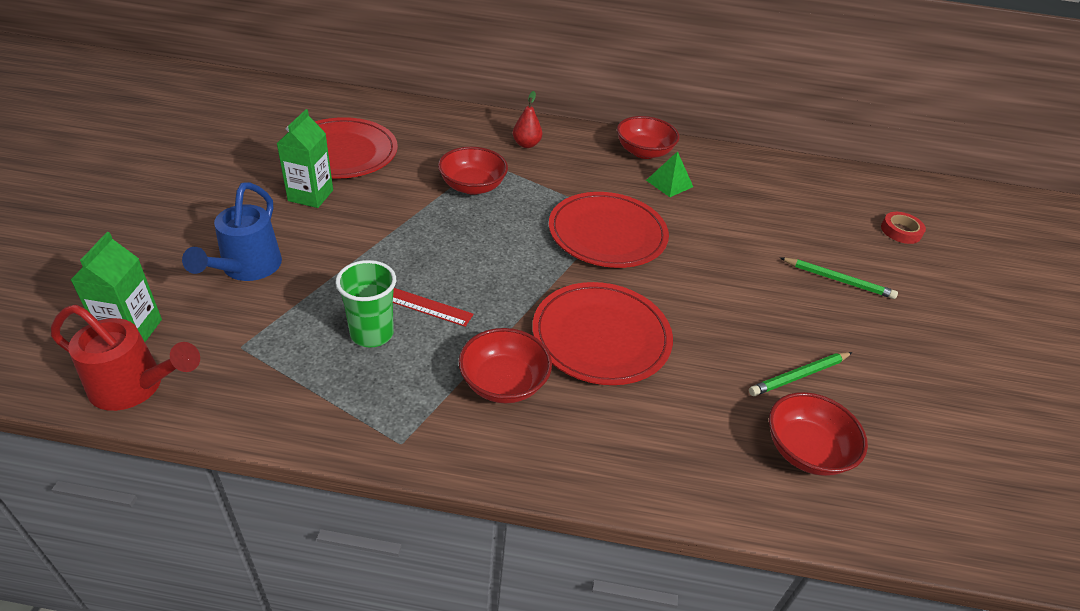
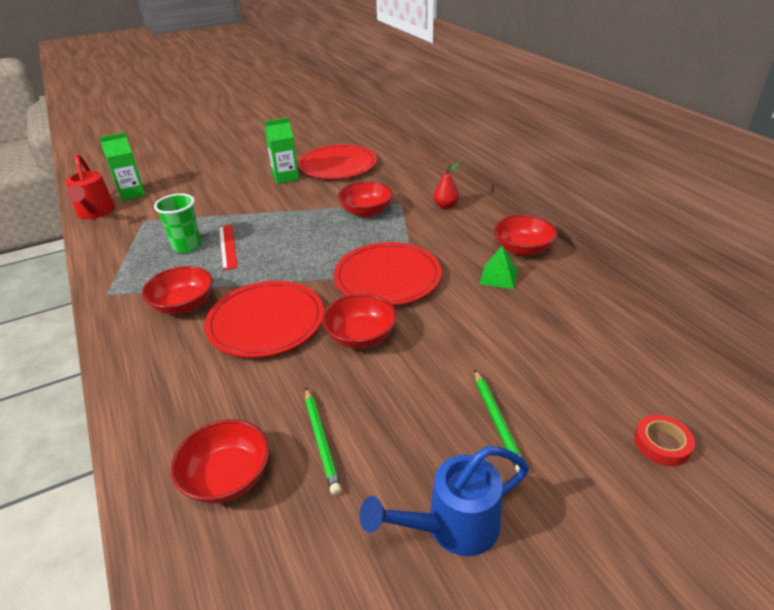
camera: 60 degrees right, 5 degrees down
blue watering can [182,182,282,281] -> blue watering can moved to [360,446,529,556]
green pencil [749,352,852,396] -> green pencil turned 135 degrees counterclockwise [305,388,341,495]
none -> red bowl [322,294,397,349]

